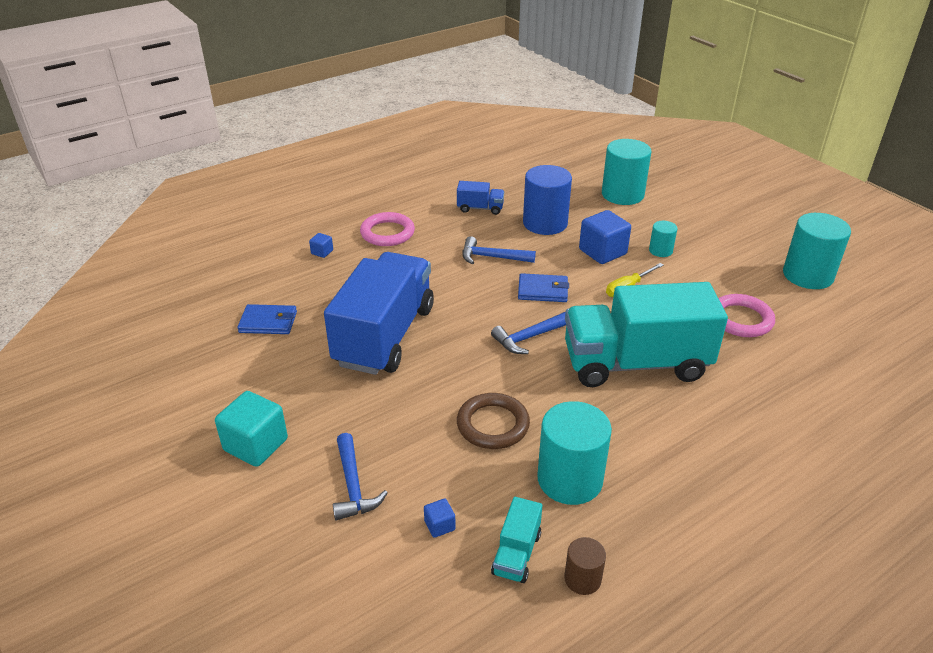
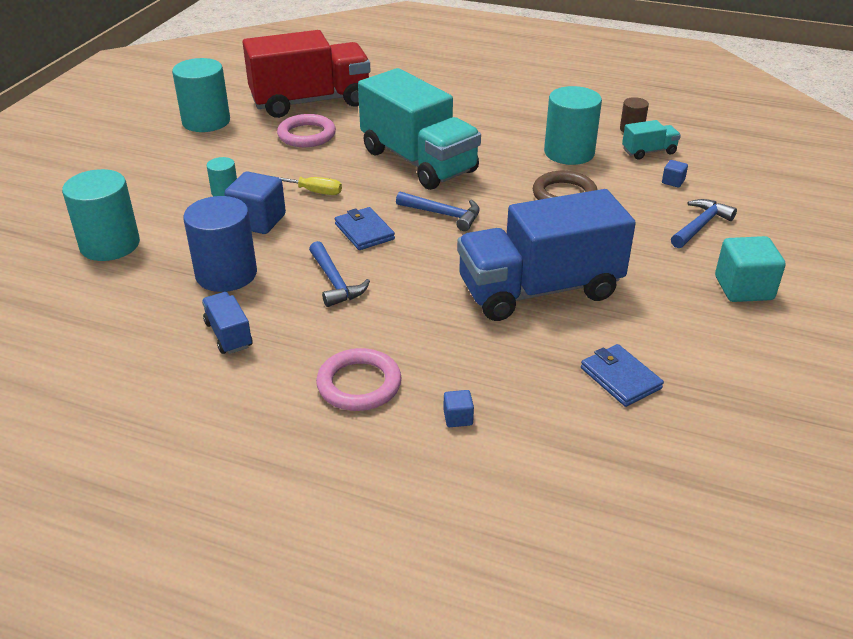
camera: 125 degrees left, 0 degrees up
none -> red truck [243,30,370,118]

